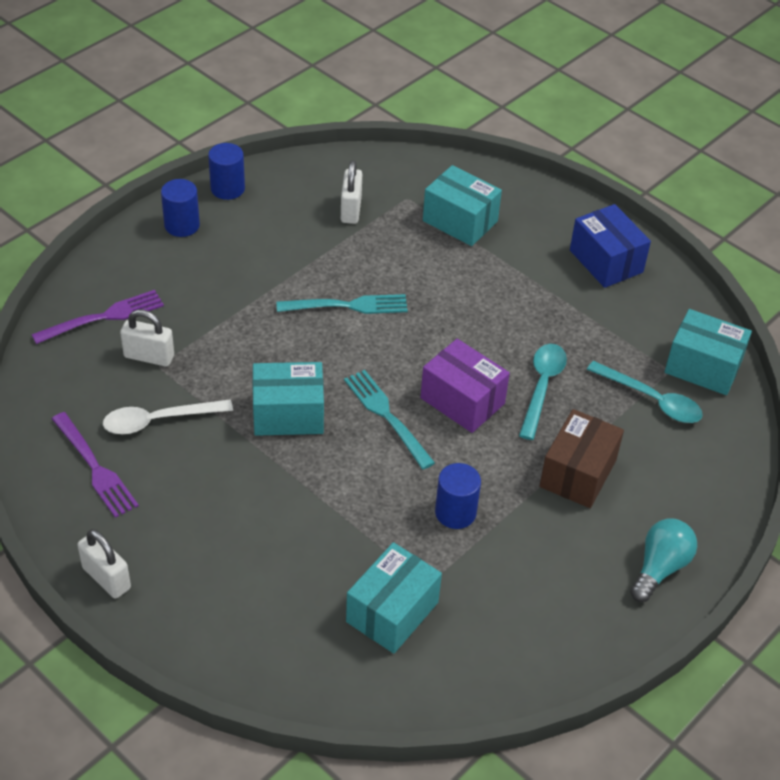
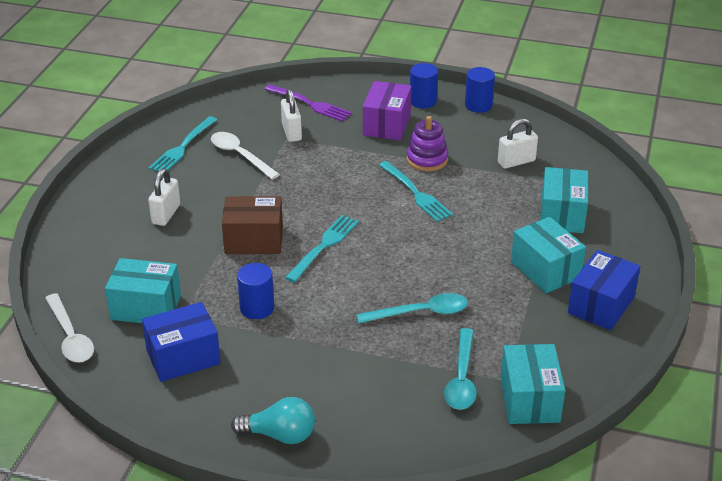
camera: 65 degrees right, 10 degrees down
purple fork [52,412,139,518] -> turquoise fork [149,116,217,171]
white padlock [77,529,131,599] -> white padlock moved to [148,168,180,226]
turquoise box [252,362,324,436] -> turquoise box moved to [511,217,586,293]
purple box [420,339,510,433] -> purple box moved to [363,81,412,140]
brown box [540,409,624,508] -> brown box moved to [222,196,283,254]
none -> white spoon [45,293,94,363]
none -> blue box [142,302,221,382]
none -> purple stacking toy [407,116,448,171]

